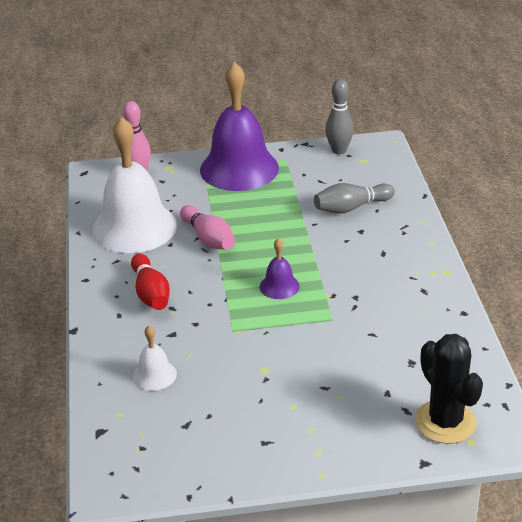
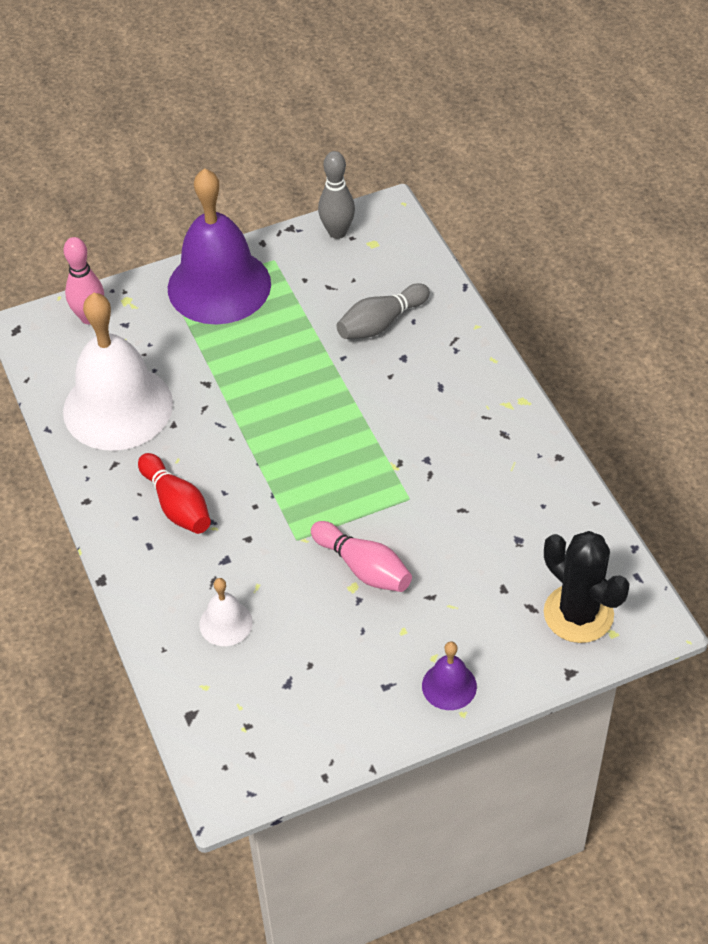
camera: 15 degrees left, 15 degrees up
pink bowling pin [180,205,235,250] -> pink bowling pin moved to [311,521,412,592]
purple bell [260,238,300,299] -> purple bell moved to [422,641,477,710]

